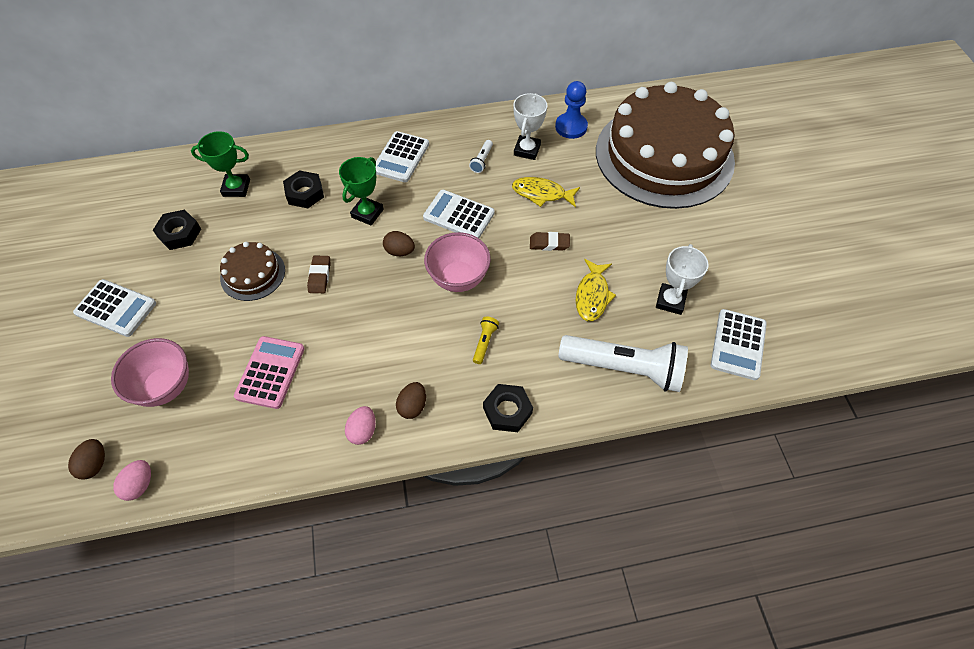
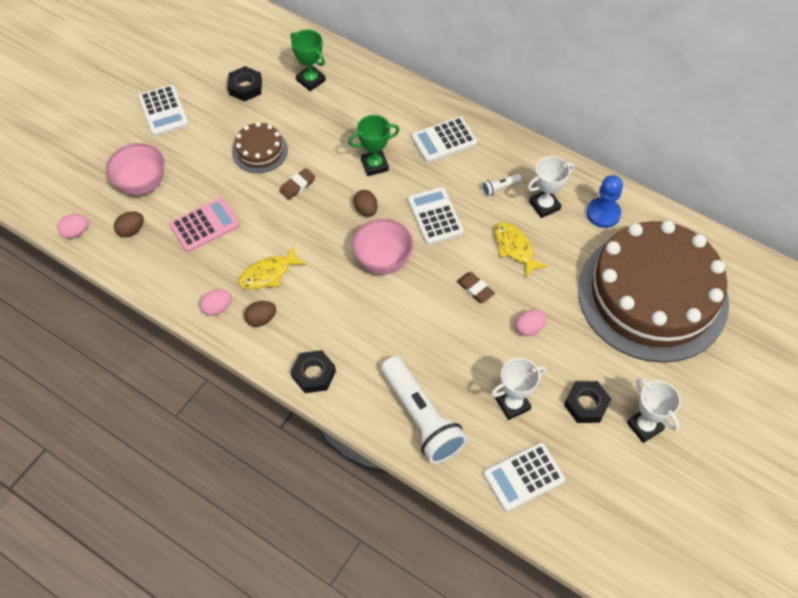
camera: 45 degrees right, 0 degrees up
brown egg [68,439,105,480] -> brown egg moved to [114,211,144,238]
black nut [283,170,324,208] -> black nut moved to [564,381,611,423]
yellow flashlight [473,317,499,364] -> none
yellow fish [576,259,616,321] -> yellow fish moved to [238,246,306,290]
none -> pink egg [515,310,547,336]
none -> white trophy [627,379,681,443]

